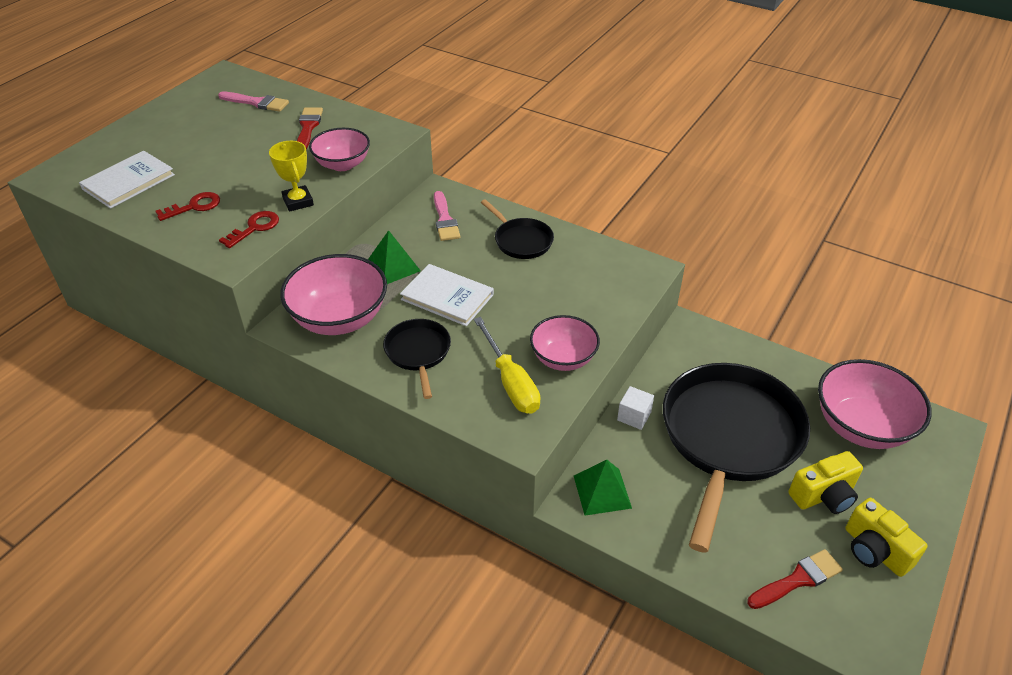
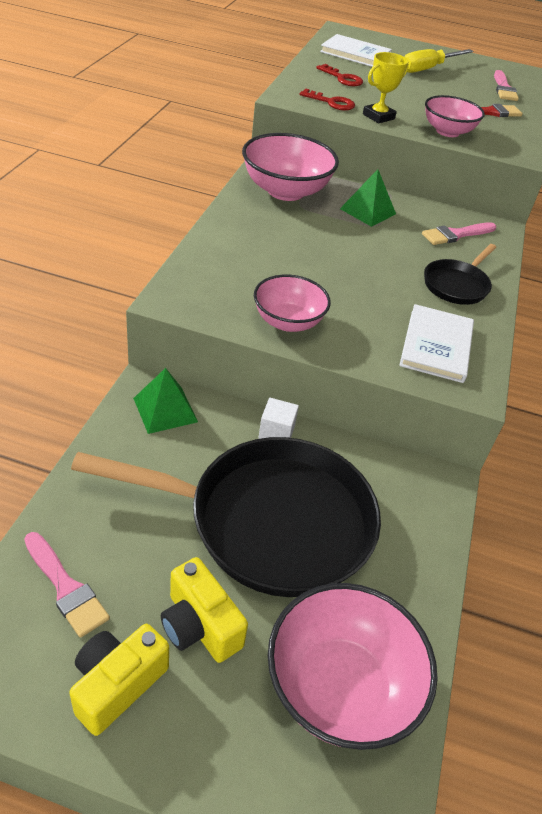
camera: 70 degrees right, 0 degrees up
black pan [383,319,451,399] -> none
white book [400,264,494,326] -> white book moved to [399,304,474,383]
yellow screwdriver [474,317,540,414] -> yellow screwdriver moved to [404,49,474,73]
red brush [748,549,843,609] -> pink brush [24,532,110,638]

